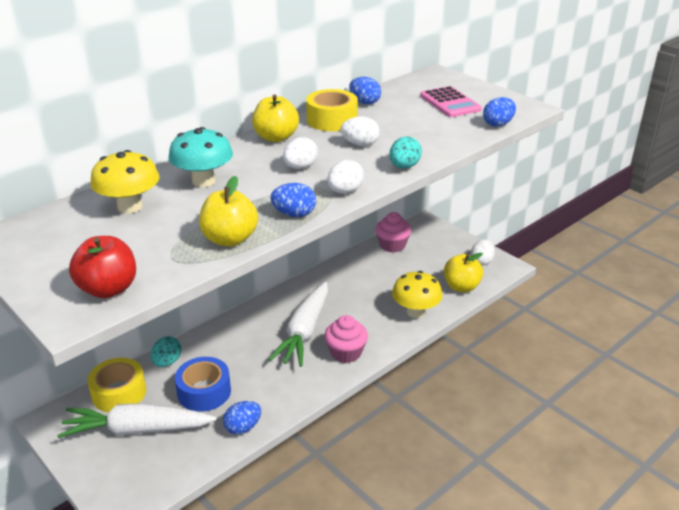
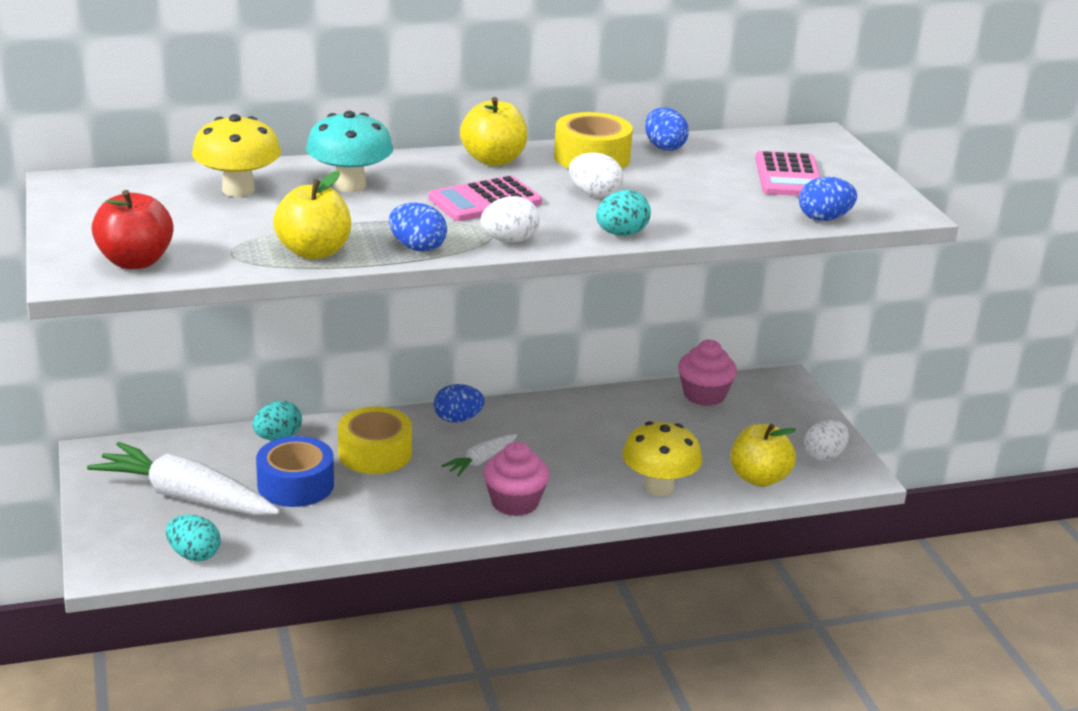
camera: 25 degrees right, 5 degrees down
yellow tape [87,358,146,412] -> yellow tape moved to [338,407,412,474]
blue egg [223,401,261,434] -> blue egg moved to [434,384,485,423]
white carrot [268,281,328,367] -> white carrot [441,434,517,476], size x0.48
white egg [283,137,318,169] -> pink calculator [428,175,542,221]
none -> turquoise egg [166,515,221,561]

